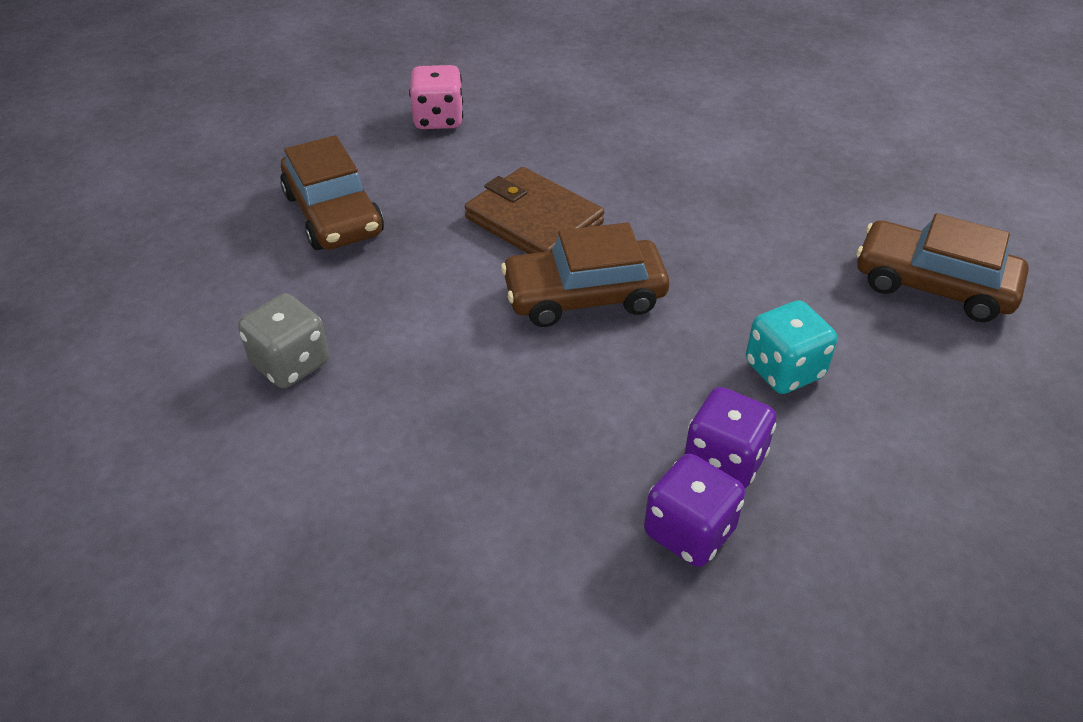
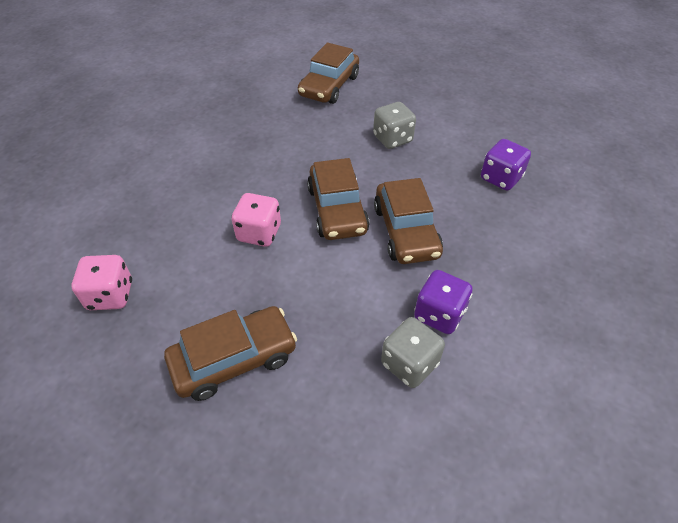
camera: 90 degrees left, 5 degrees up
brown wallet [465,167,604,254] -> pink dice [232,193,281,247]
purple dice [684,387,776,488] -> purple dice moved to [414,270,473,334]
turquoise dice [746,300,837,394] -> grey dice [373,102,416,149]
none -> brown car [374,178,443,264]

